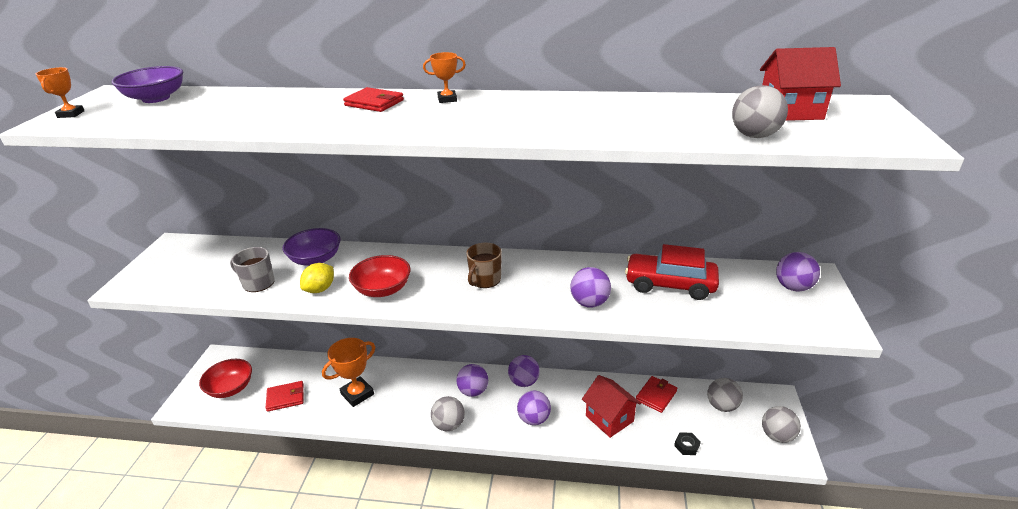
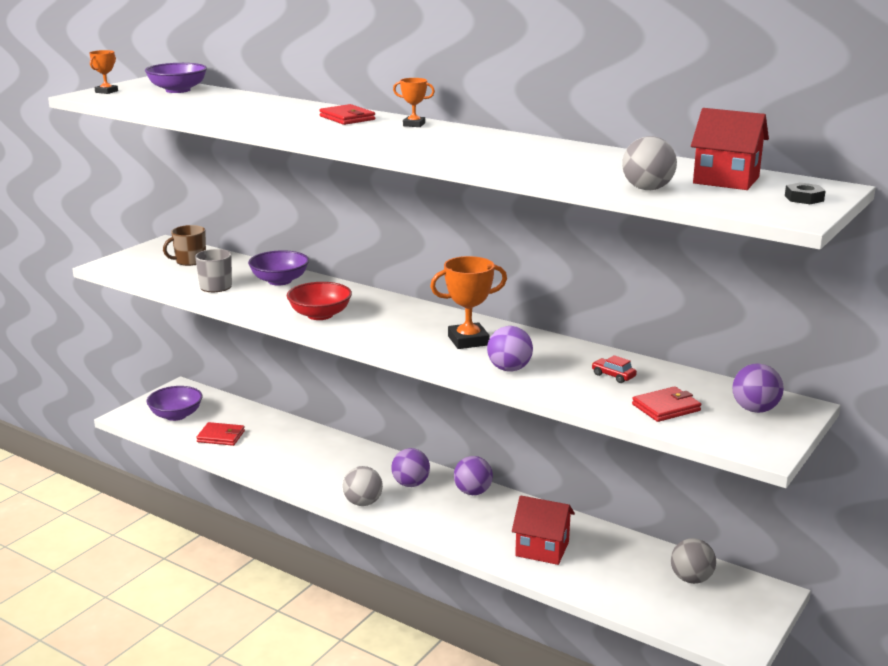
camera: 25 degrees right, 10 degrees down
red bowl [199,359,252,398] -> purple bowl [147,386,202,421]
yellow lemon [300,263,334,293] -> none
orange trophy [322,338,375,407] -> orange trophy moved to [430,256,507,349]
brown mug [466,243,502,288] -> brown mug moved to [163,225,206,266]
purple ball [517,390,551,425] -> none
red house [582,375,641,438] -> red house turned 60 degrees counterclockwise [512,495,575,565]
red car [625,244,719,300] -> red car [592,355,637,383], size x0.42
red wallet [636,376,677,413] -> red wallet moved to [632,386,701,422]
black nut [674,432,701,455] -> black nut moved to [785,183,825,204]
grey ball [762,406,801,443] -> none

